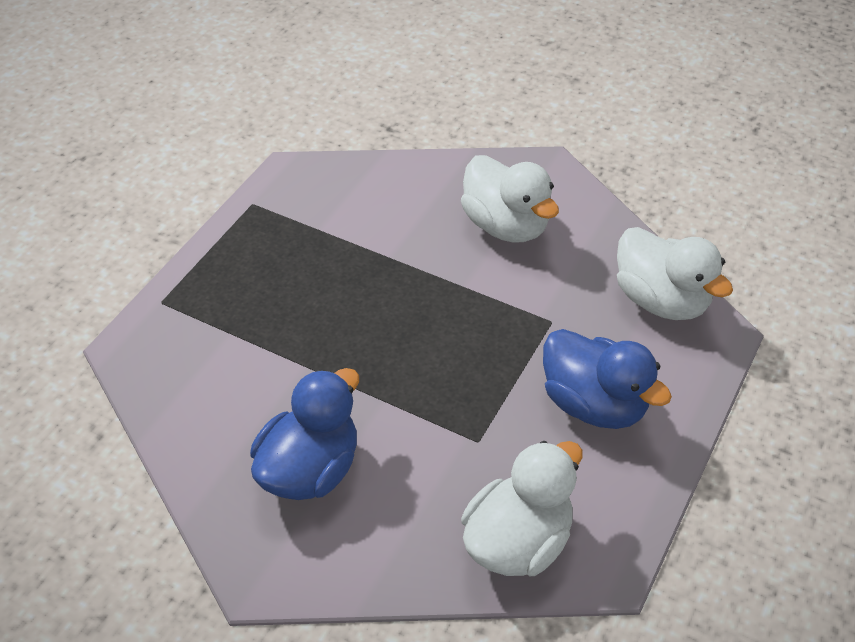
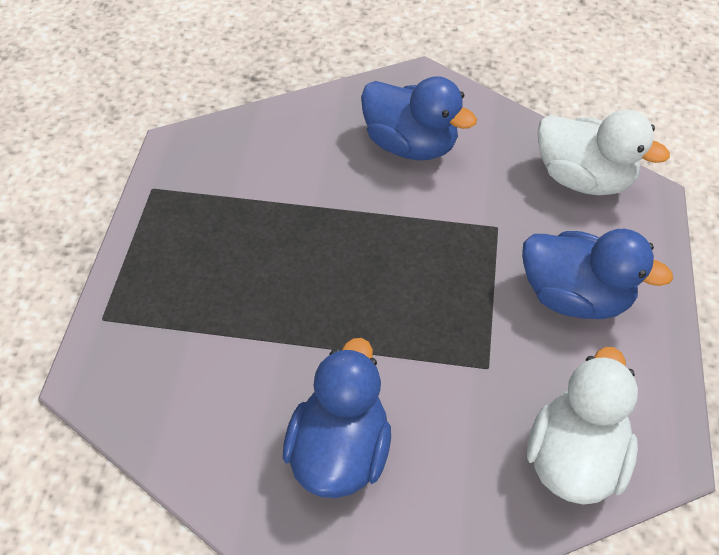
camera: 20 degrees left, 5 degrees up
white duck [461,155,559,243] -> blue duck [361,76,477,160]

